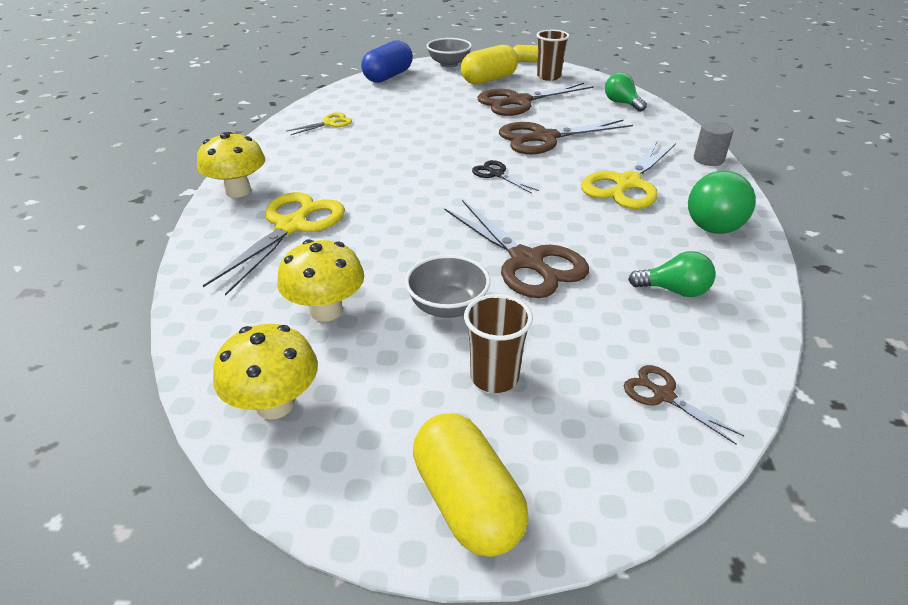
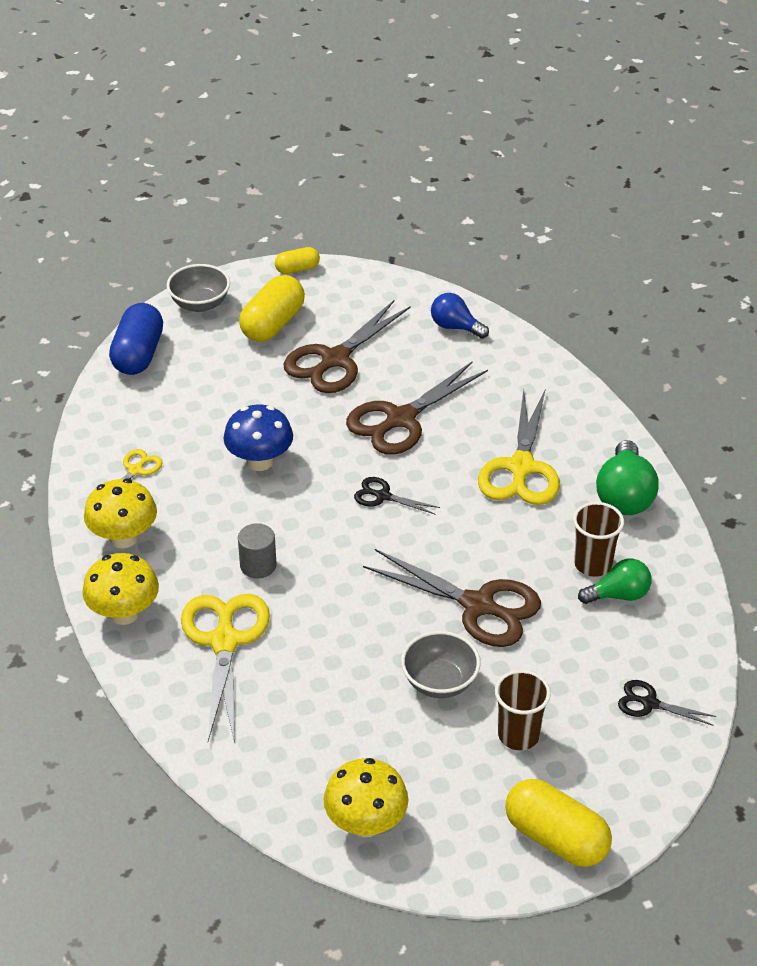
camera: 25 degrees left, 5 degrees up
yellow mushroom [277,239,364,322] -> yellow mushroom moved to [84,479,157,548]
brown cup [537,30,569,81] -> brown cup moved to [573,502,624,577]
green light bulb [605,72,647,112] -> blue light bulb [431,293,489,339]
brown scissors [624,365,744,444] -> black scissors [618,680,716,726]
grey cylinder [694,121,734,166] -> grey cylinder moved to [238,523,277,579]
none -> blue mushroom [224,405,293,471]

